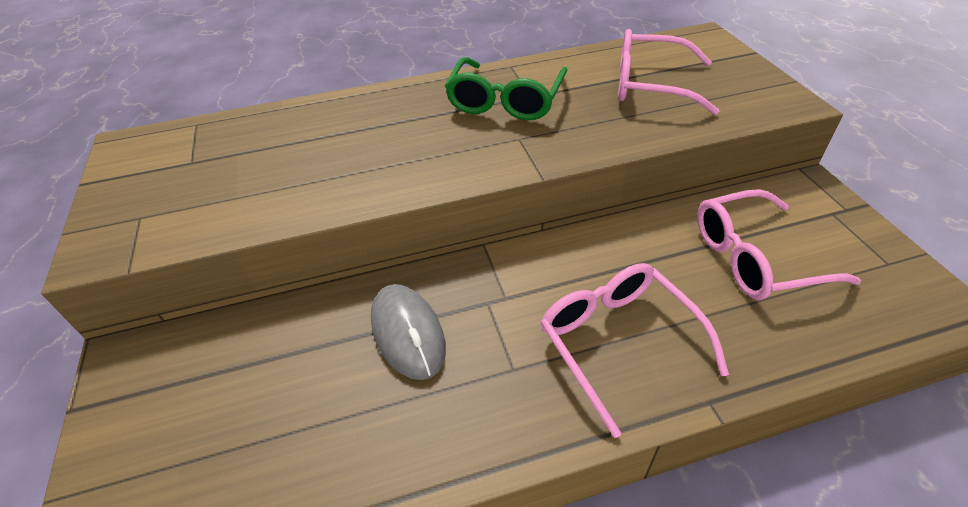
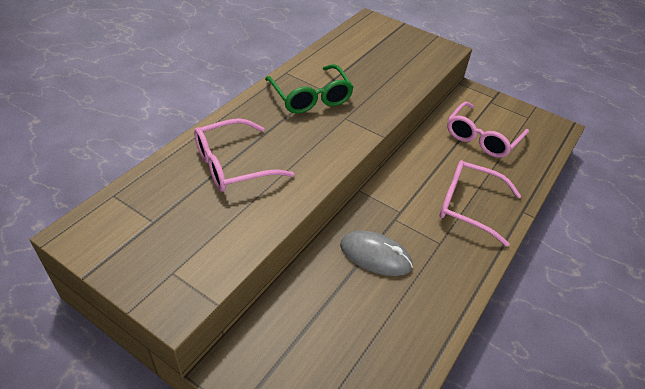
camera: 45 degrees left, 0 degrees up
pink glasses [618,29,719,115] -> pink glasses moved to [194,118,294,192]

